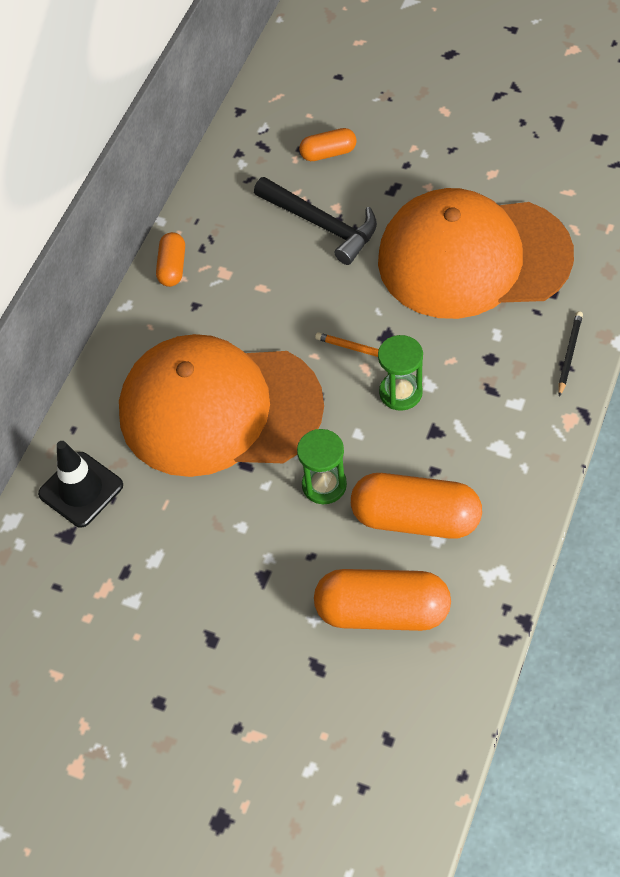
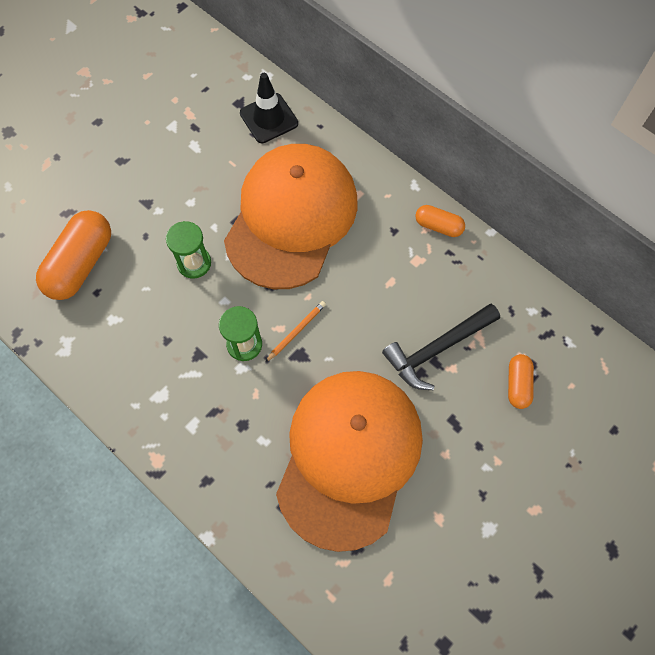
camera: 105 degrees right, 10 degrees up
orange capsule [351,473,482,539] -> none
black pencil [558,311,583,397] -> none

